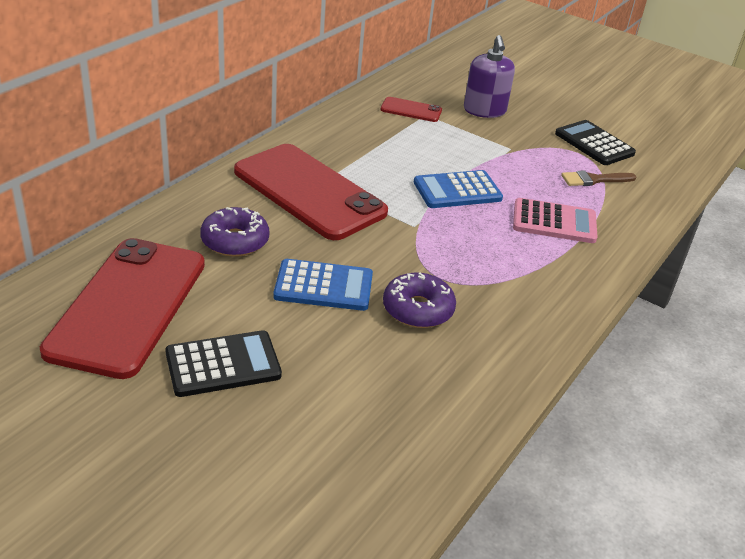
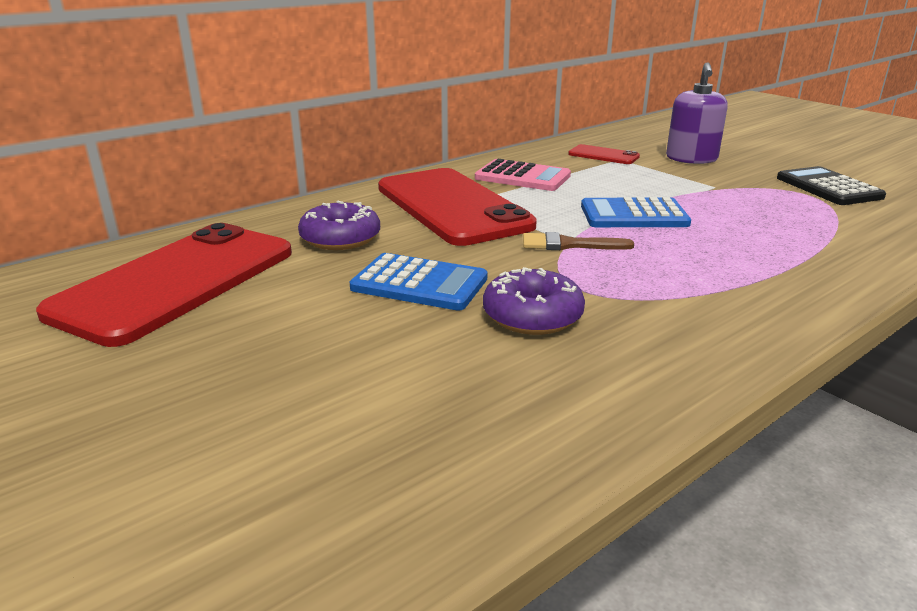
camera: 20 degrees right, 10 degrees down
black calculator [165,330,282,397] -> none
pink calculator [513,198,598,243] -> pink calculator moved to [475,159,571,191]
brown brush [561,170,637,186] -> brown brush moved to [523,232,634,250]

